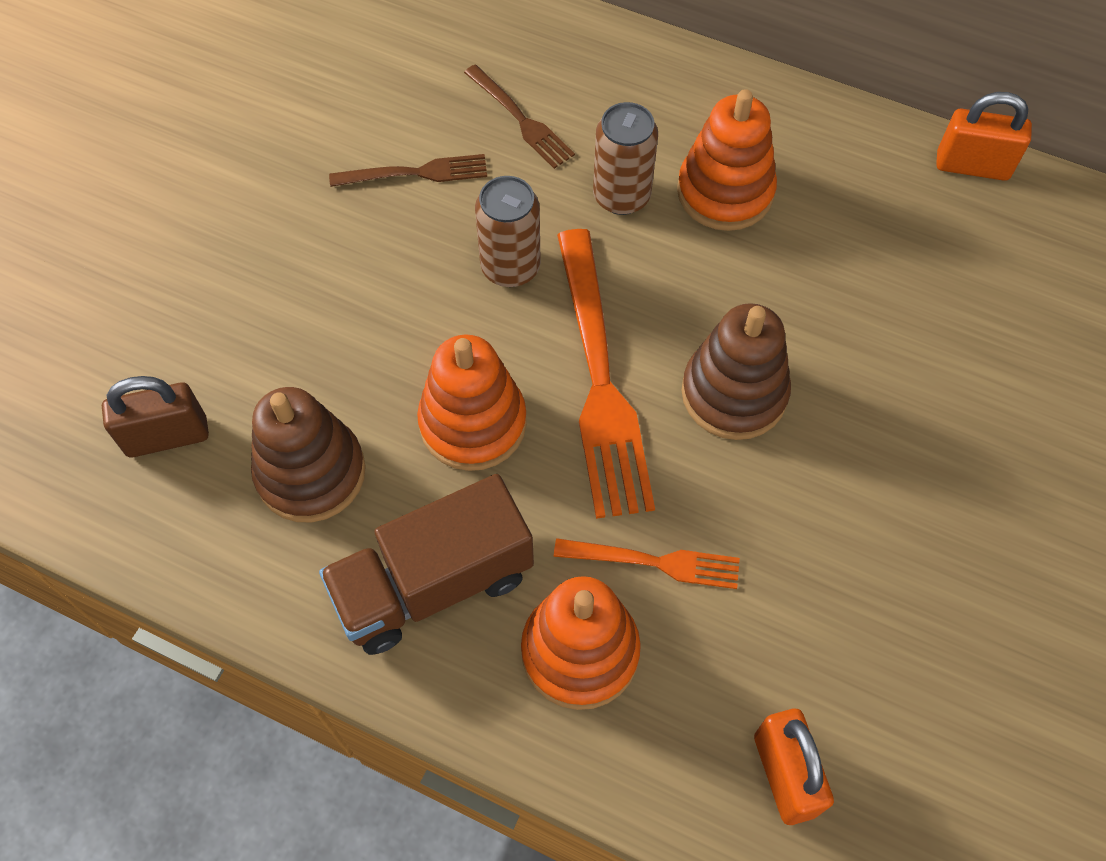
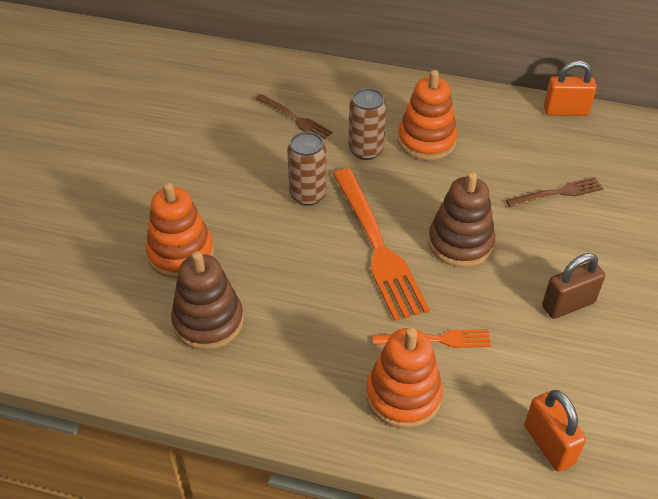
camera: 10 degrees left, 15 degrees down
brown padlock [102,376,209,458] -> brown padlock moved to [542,253,605,319]
brown truck [319,474,534,655] -> none
brown fork [329,154,487,187] -> brown fork moved to [506,177,604,207]
orange stacking toy [417,334,527,471] -> orange stacking toy moved to [146,182,214,278]

